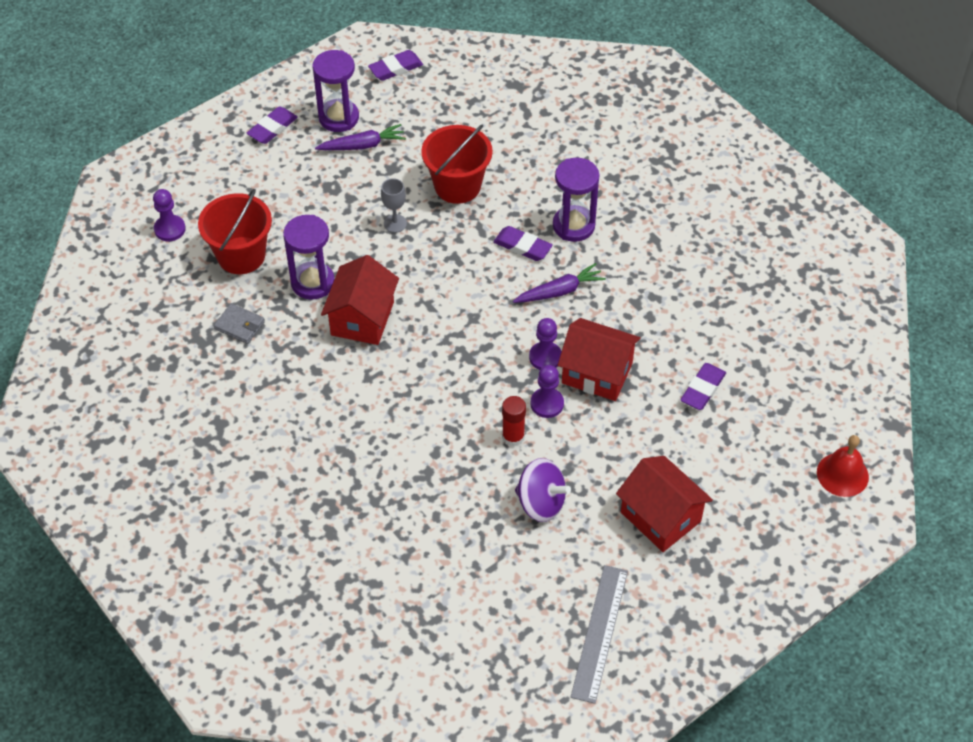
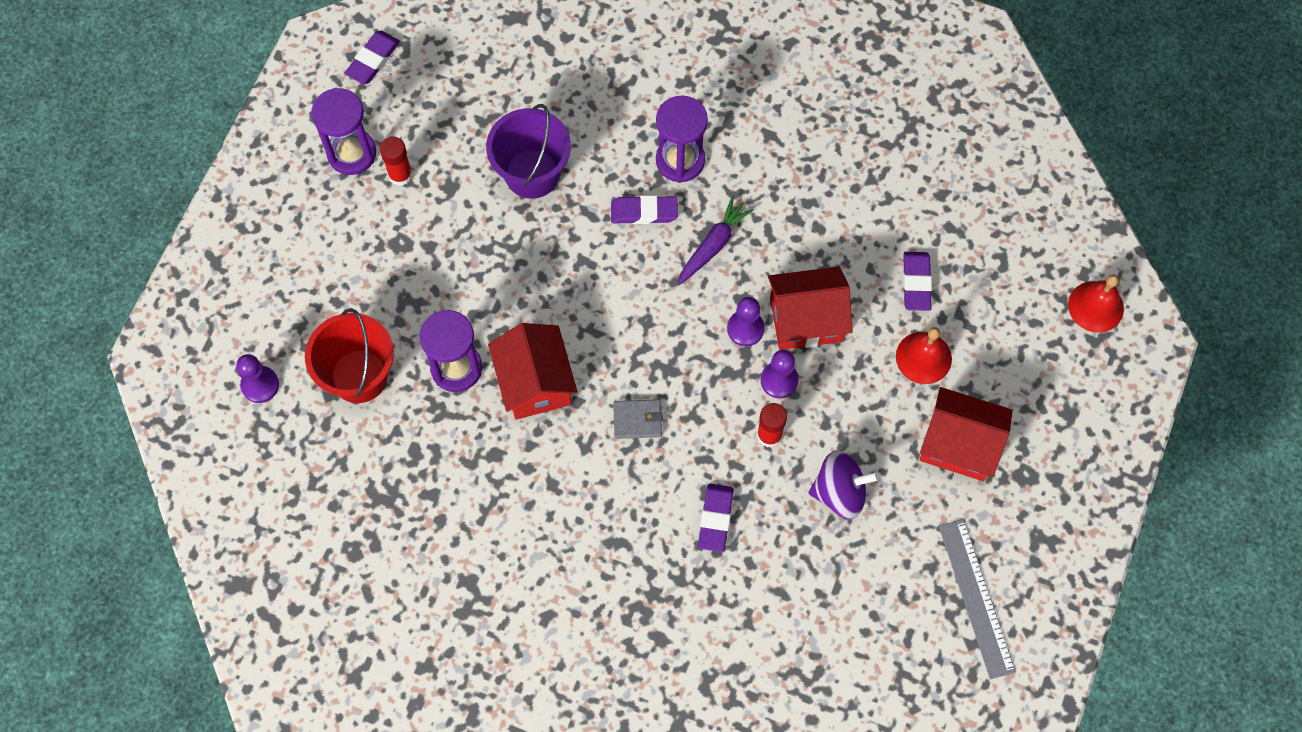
camera: 30 degrees left, 15 degrees up
grey wallet [214,303,265,344] -> grey wallet moved to [613,399,663,439]
purple eraser [246,106,298,144] -> purple eraser moved to [698,484,734,552]
purple carrot [315,124,406,150] -> red glue stick [380,136,412,186]
grey goblet [381,178,407,233] -> none
red bucket [421,124,493,204] -> purple bucket [486,104,571,199]
none -> red bell [896,327,952,384]

